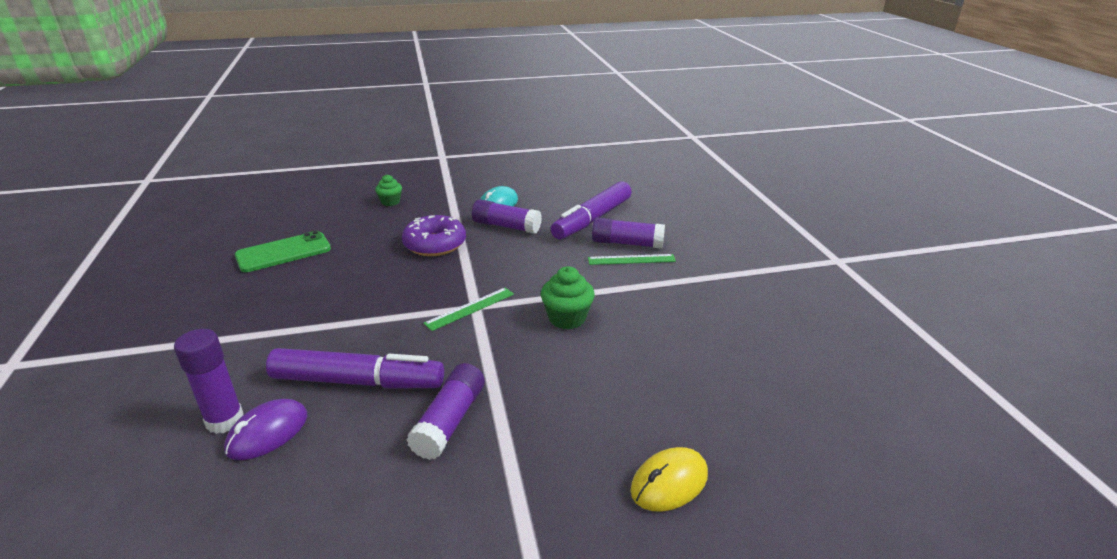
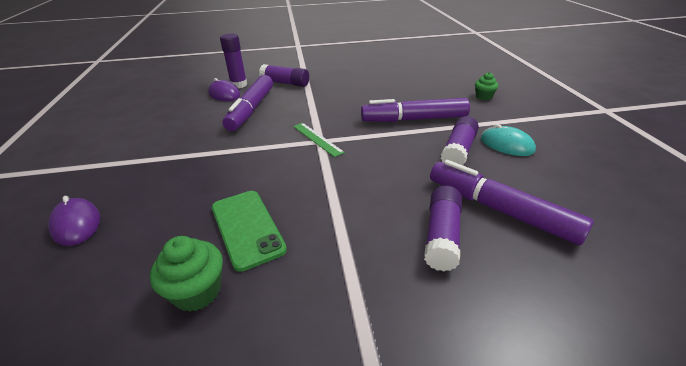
camera: 95 degrees right, 5 degrees up
green phone [235,231,331,272] -> green phone moved to [212,191,287,272]
purple donut [402,215,466,256] -> purple marker [361,98,470,122]
purple glue stick [406,363,485,460] -> purple glue stick moved to [259,64,309,87]
green cupcake [541,266,595,329] -> green cupcake moved to [150,236,223,312]
green ruler [588,254,676,265] -> none
yellow mouse [630,447,708,512] -> purple mouse [48,196,100,246]

